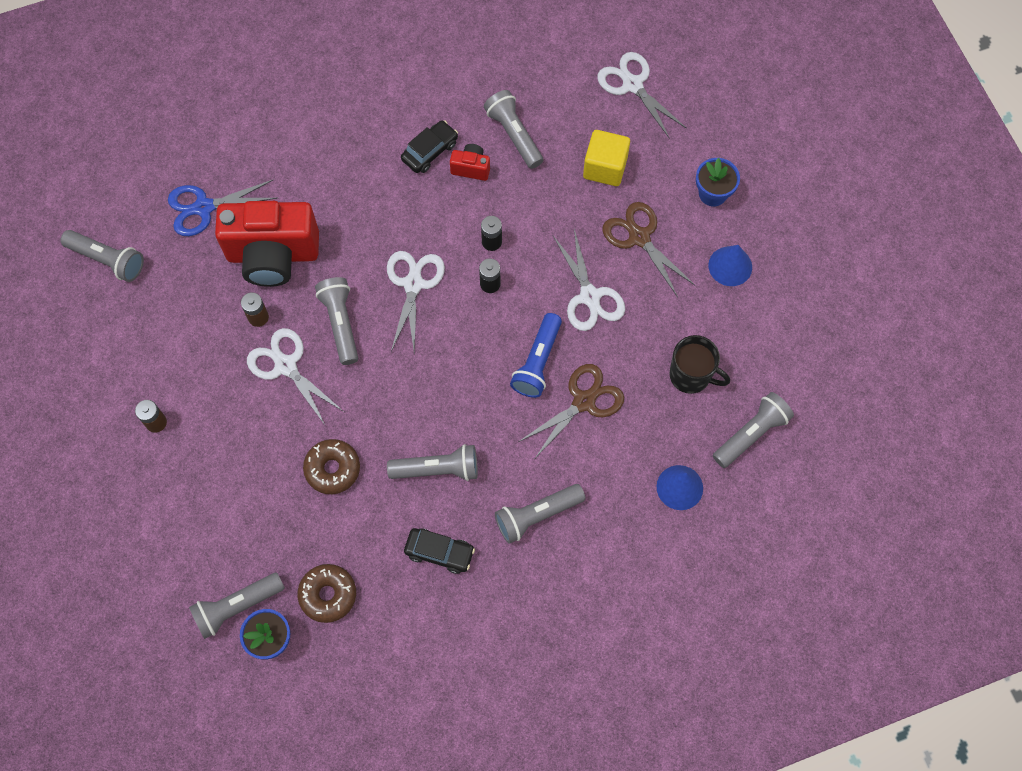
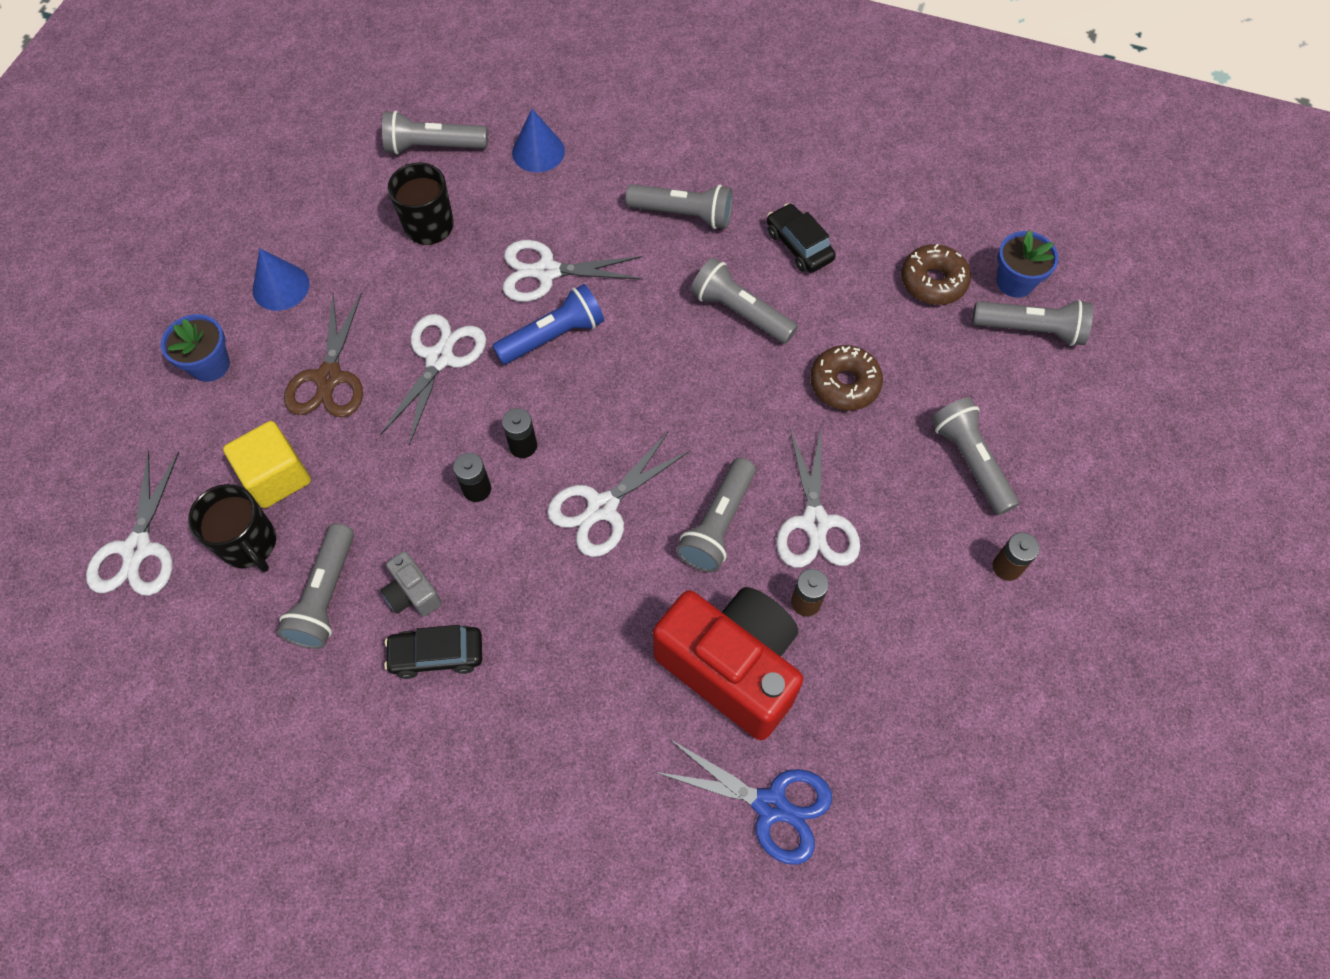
camera: 140 degrees left, 5 degrees down
grey flashlight [60,230,144,282] -> grey flashlight moved to [931,397,1019,515]
red camera [450,144,490,181] -> grey camera [381,551,442,617]
brown scissors [518,364,624,458] -> white scissors [503,240,643,302]
none -> black mug [188,484,276,572]

